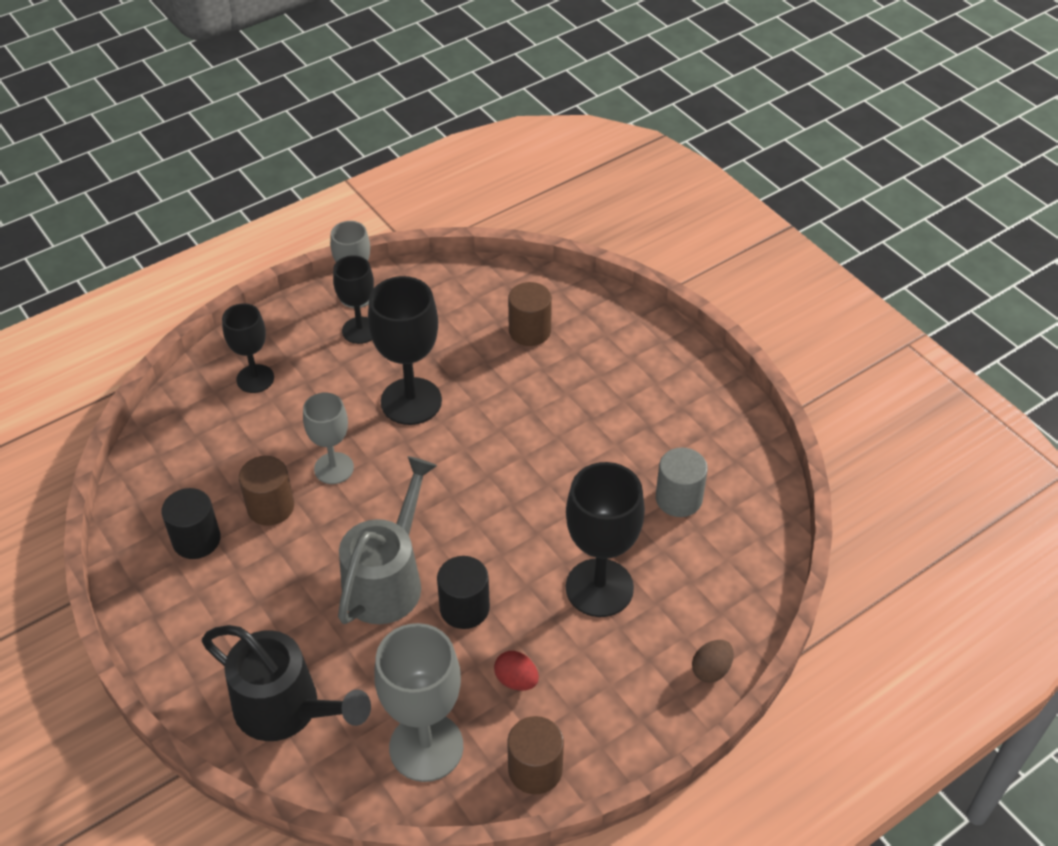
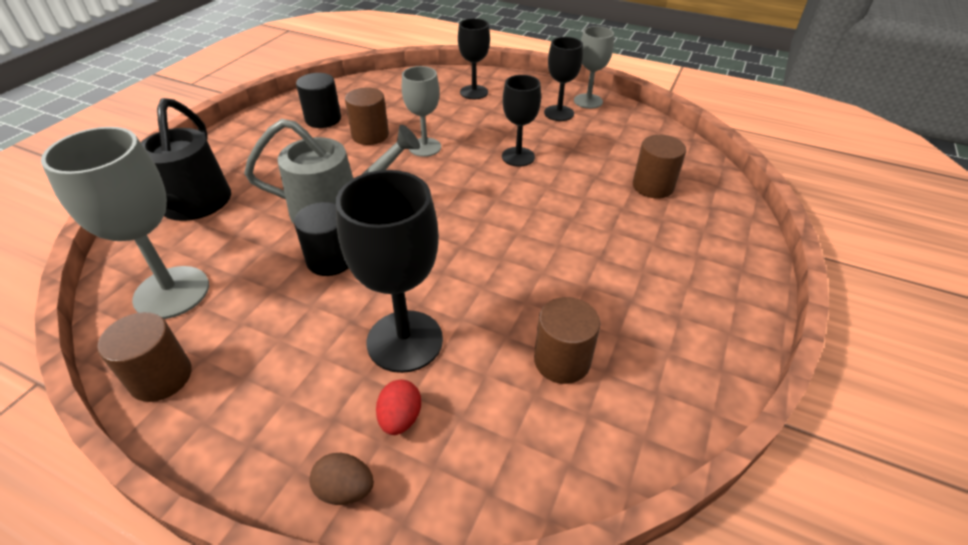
camera: 60 degrees right, 5 degrees down
black goblet [368,276,442,425] -> black goblet [502,75,541,167], size x0.62
red egg [494,651,539,691] -> red egg moved to [376,380,421,435]
grey cylinder [656,447,708,517] -> brown cylinder [534,297,600,384]

